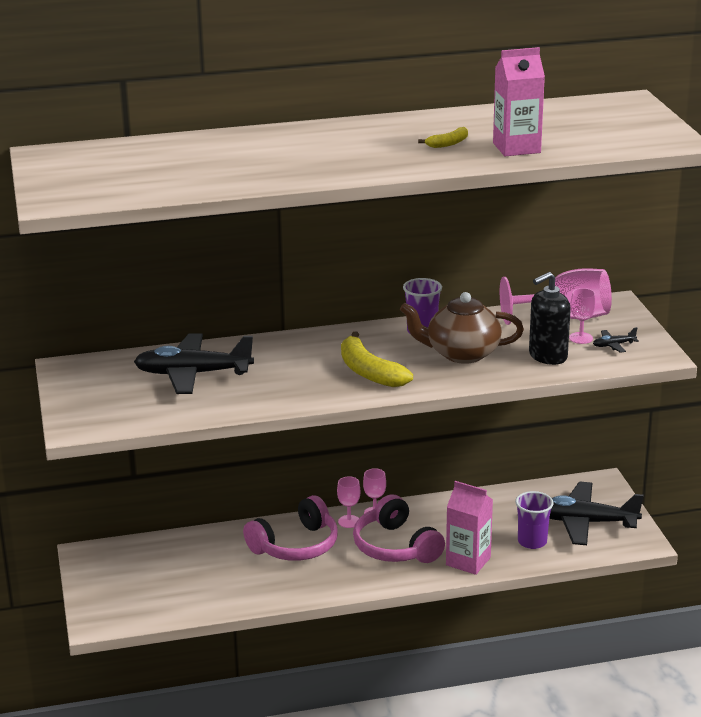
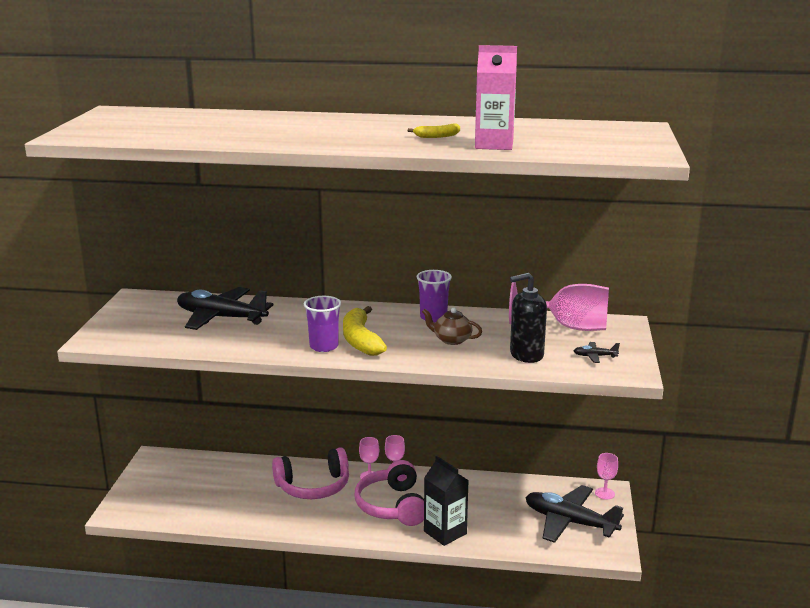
camera: 20 degrees right, 5 degrees down
brown teapot [400,292,524,364] -> brown teapot [422,308,482,345], size x0.57
pink carton [446,481,493,575] -> black carton [424,456,469,546]
purple cup [515,491,554,549] -> purple cup moved to [304,296,341,352]
pink goblet [569,288,596,344] -> pink goblet moved to [595,453,618,499]

